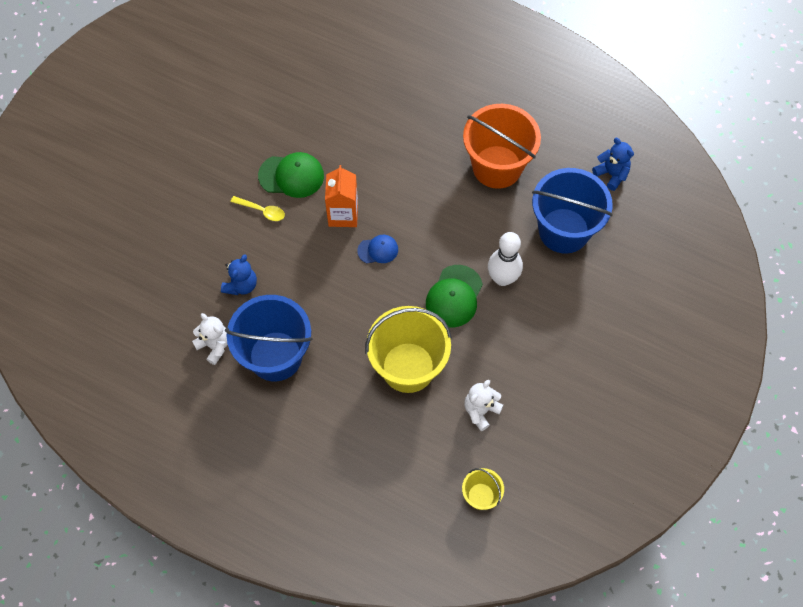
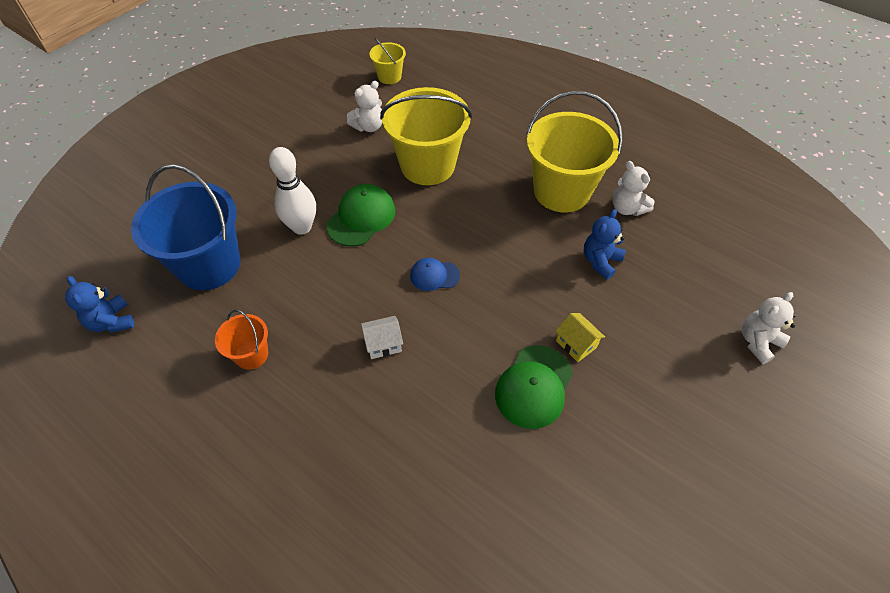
camera: 170 degrees left, 10 degrees down
blue bucket [225,295,313,382] -> yellow bucket [526,91,623,212]
yellow spoon [231,196,285,221] -> yellow house [555,313,605,362]
green cap [258,152,324,198] -> green cap turned 75 degrees counterclockwise [495,345,573,429]
orange carton [325,165,358,227] -> none
orange bucket [463,104,541,189] -> orange bucket [215,310,268,370], size x0.49
none -> white house [361,316,403,359]
none -> white teddy bear [742,292,796,364]

